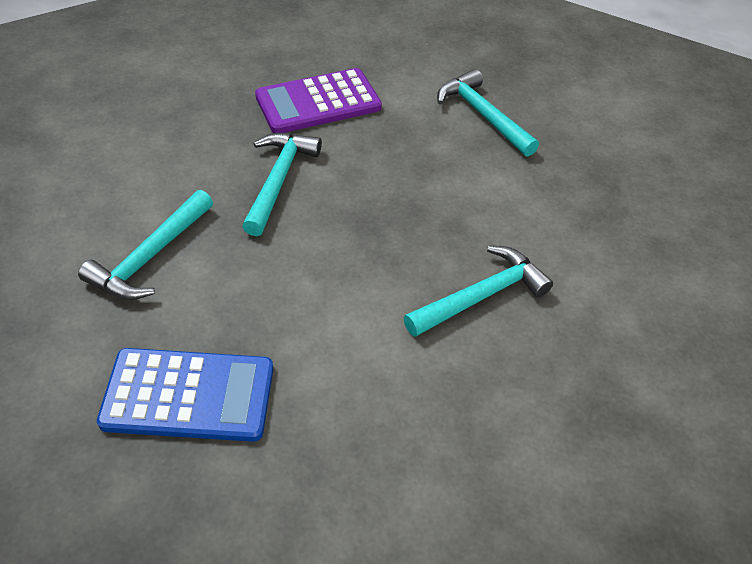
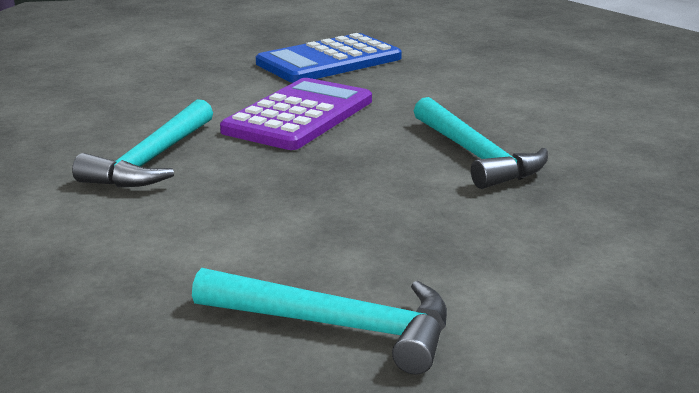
camera: 145 degrees right, 25 degrees down
turquoise hammer [78,190,213,300] -> none
purple calculator [255,68,382,133] -> purple calculator moved to [220,78,372,150]

